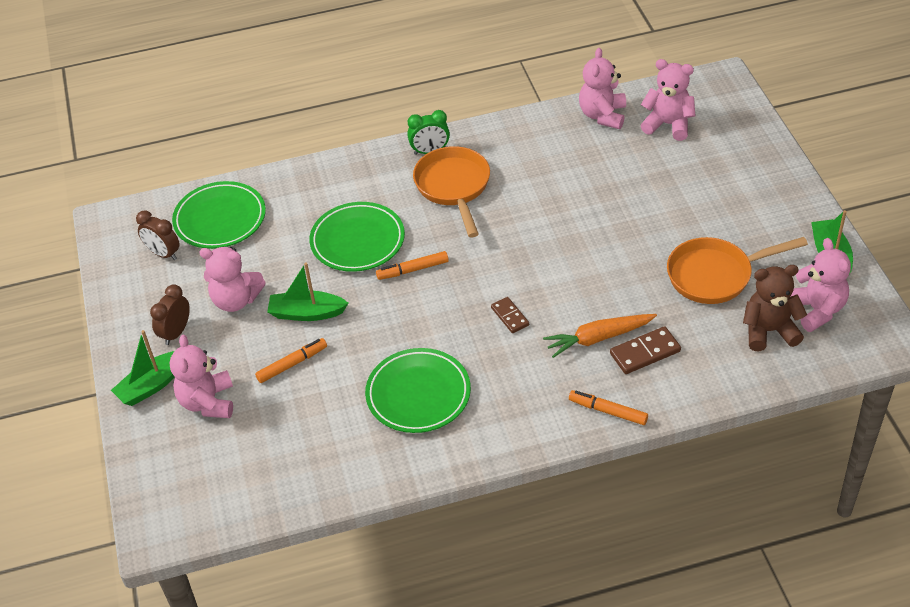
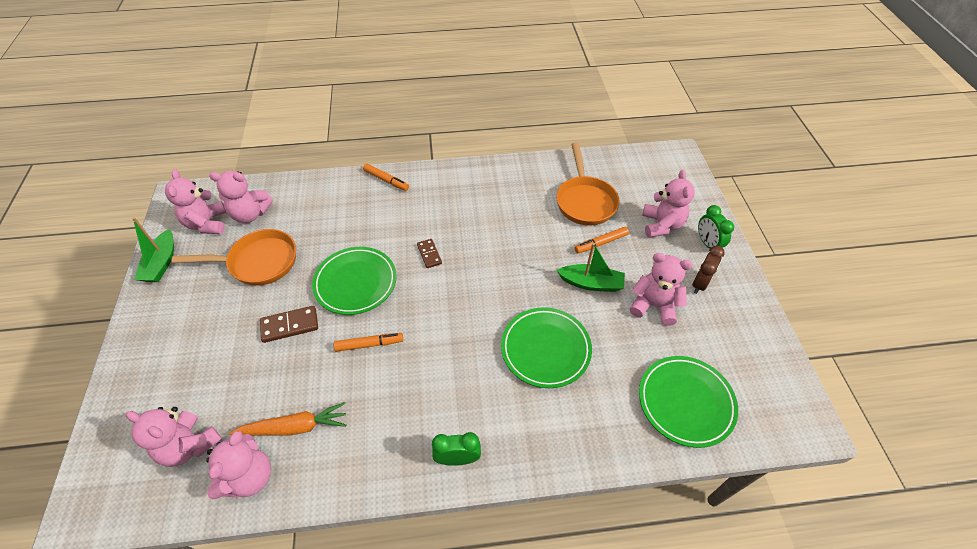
camera: 175 degrees left, 5 degrees up
green boat [111,330,175,406] -> green clock [698,205,734,249]
brown clock [136,211,180,260] -> none
green plate [365,348,471,433] -> green plate moved to [312,247,397,315]
orange marker [376,251,449,280] -> orange marker moved to [334,333,403,352]
orange pan [413,146,490,238] -> orange pan moved to [556,143,619,225]
orange carrot [543,314,657,358] -> orange carrot moved to [230,402,346,435]
brown domino [610,326,681,374] -> brown domino moved to [260,306,318,343]
brown teddy bear [743,265,807,351] -> pink teddy bear [209,171,273,223]

